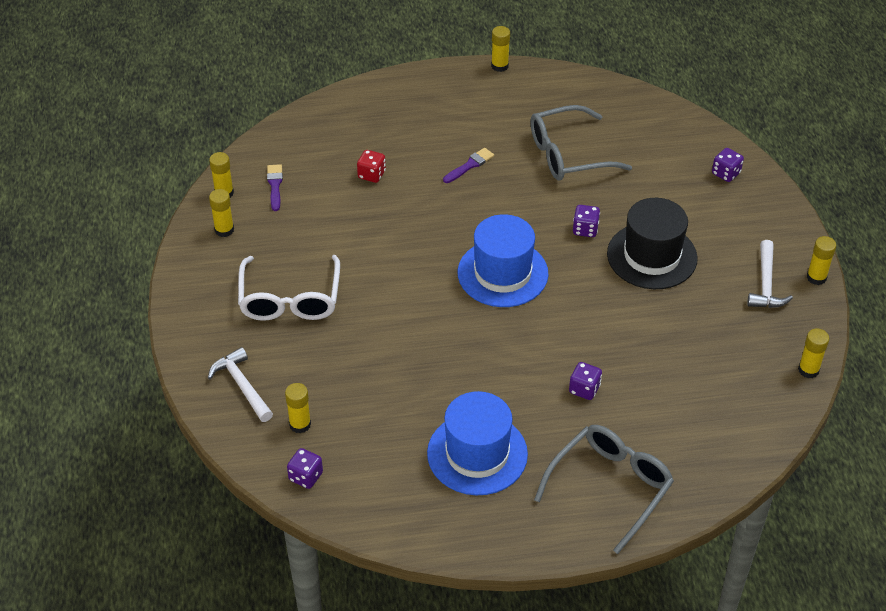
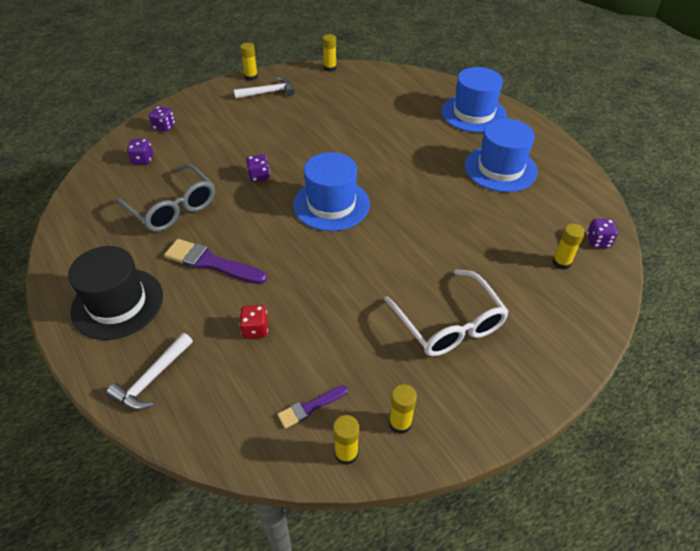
camera: 115 degrees left, 0 degrees up
white hammer [208,347,273,422] -> white hammer moved to [106,333,193,410]
white glasses [238,255,340,321] -> white glasses turned 90 degrees clockwise [384,269,509,356]
purple brush [443,148,494,183] -> purple brush [164,239,267,284], size x1.77
yellow glue stick [491,26,510,72] -> none
grey glasses [534,425,674,554] -> blue hat [441,67,507,133]
purple dice [569,362,602,400] -> purple dice moved to [127,139,153,164]
black hat [607,198,698,289] -> black hat moved to [68,246,163,340]

